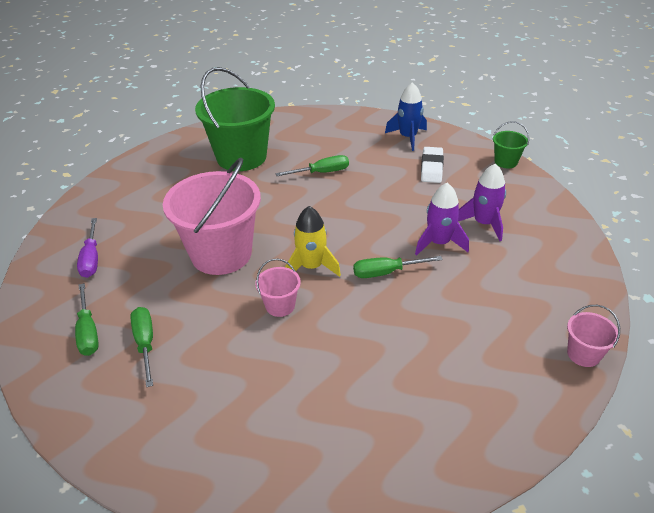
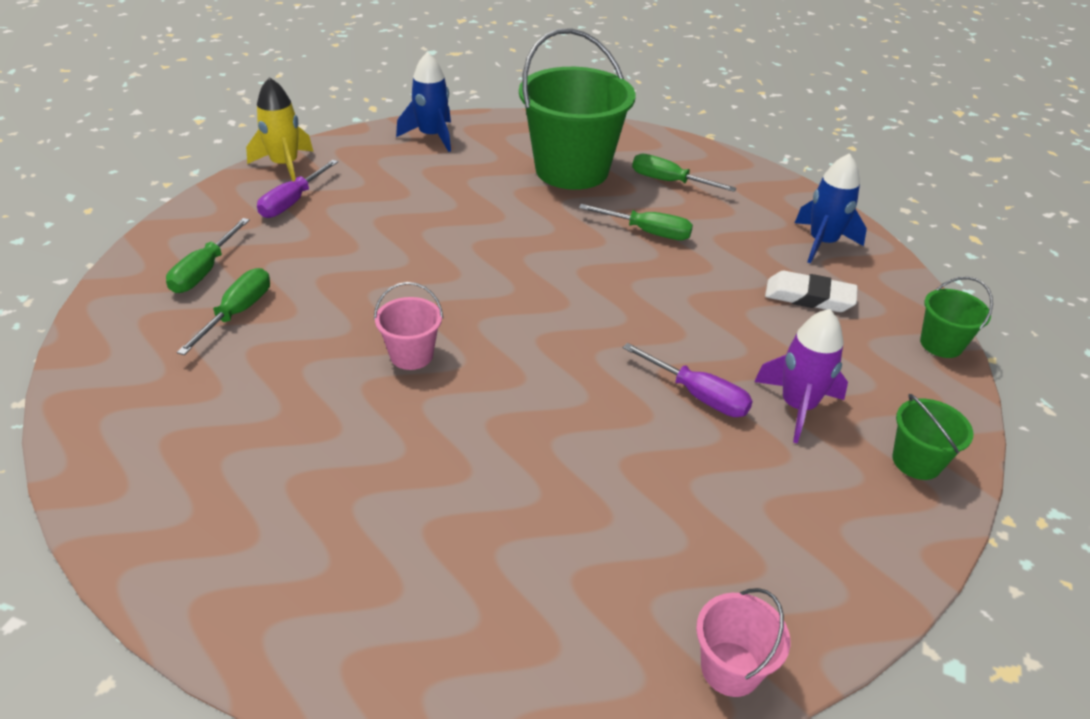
camera: 35 degrees right, 0 degrees up
pink bucket [163,158,261,275] -> none
yellow rocket [285,206,341,277] -> yellow rocket moved to [246,77,313,181]
green screwdriver [353,256,443,278] -> green screwdriver moved to [632,154,737,192]
purple rocket [415,183,469,255] -> purple screwdriver [623,343,753,417]
white eraser [421,147,444,183] -> white eraser turned 60 degrees clockwise [765,271,858,312]
none -> blue rocket [396,52,451,152]
none -> green bucket [892,394,973,480]

